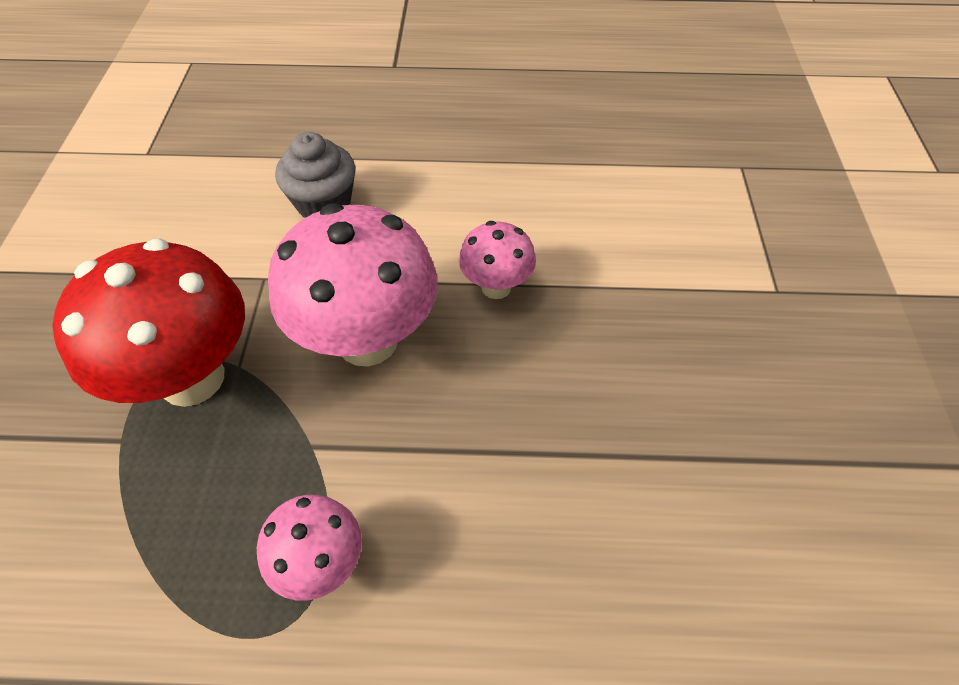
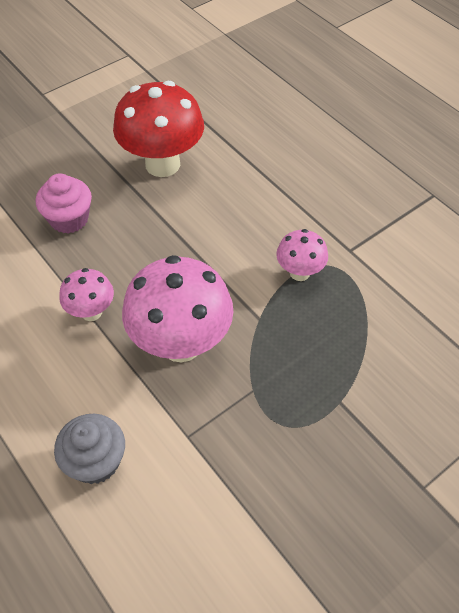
camera: 130 degrees left, 0 degrees up
red mushroom [52,238,245,407] -> red mushroom moved to [113,81,204,177]
none -> pink cupcake [36,174,92,234]

